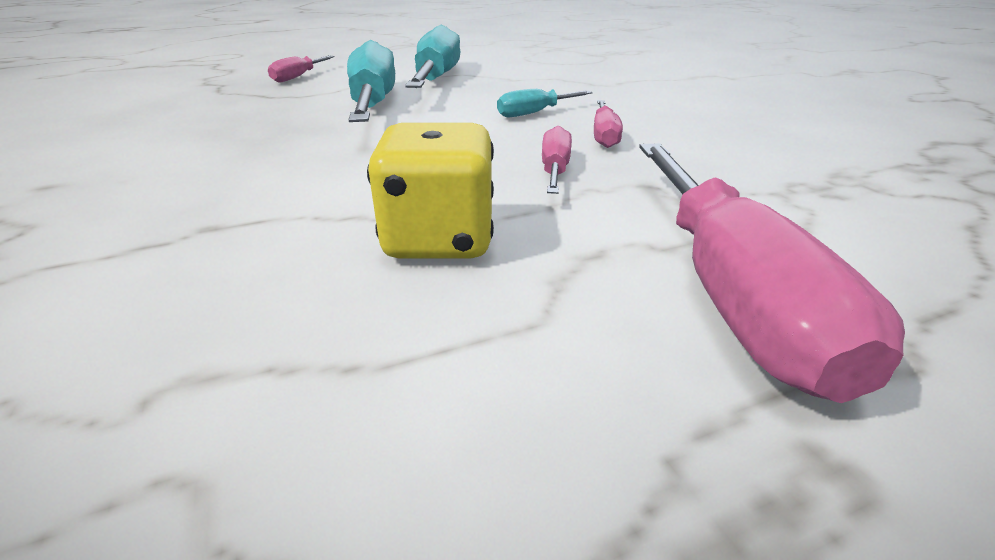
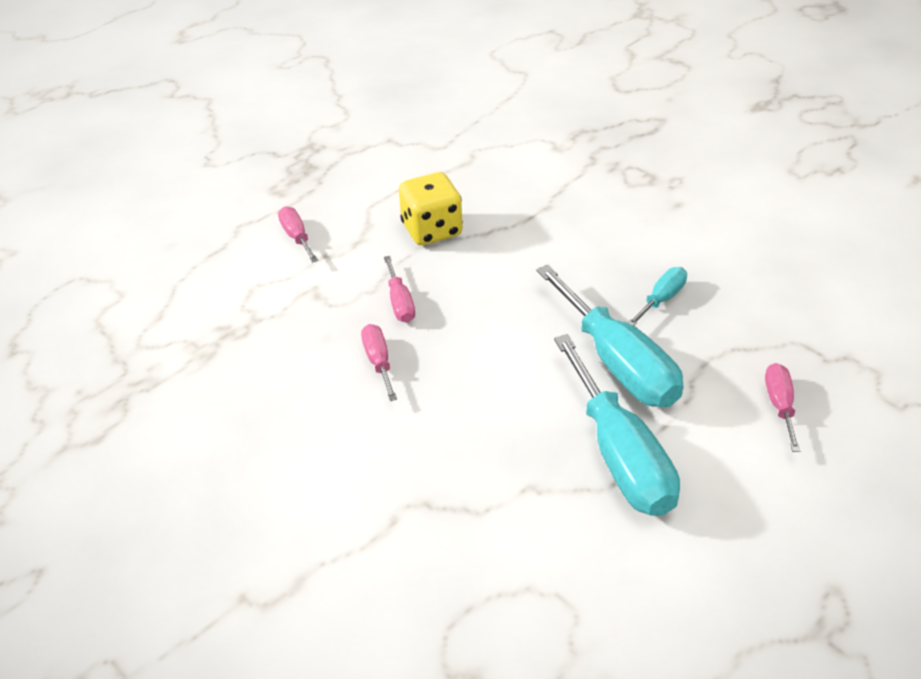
camera: 160 degrees right, 10 degrees up
turquoise screwdriver [497,89,593,118] -> turquoise screwdriver moved to [628,267,687,326]
pink screwdriver [639,143,905,403] -> pink screwdriver [278,206,318,263], size x0.48

